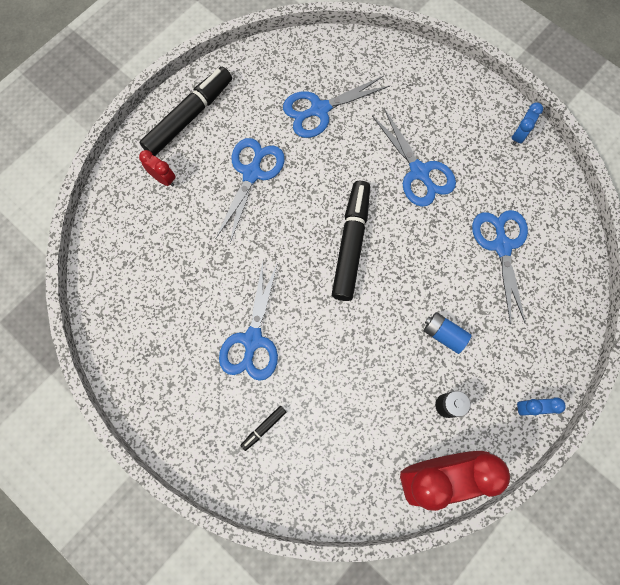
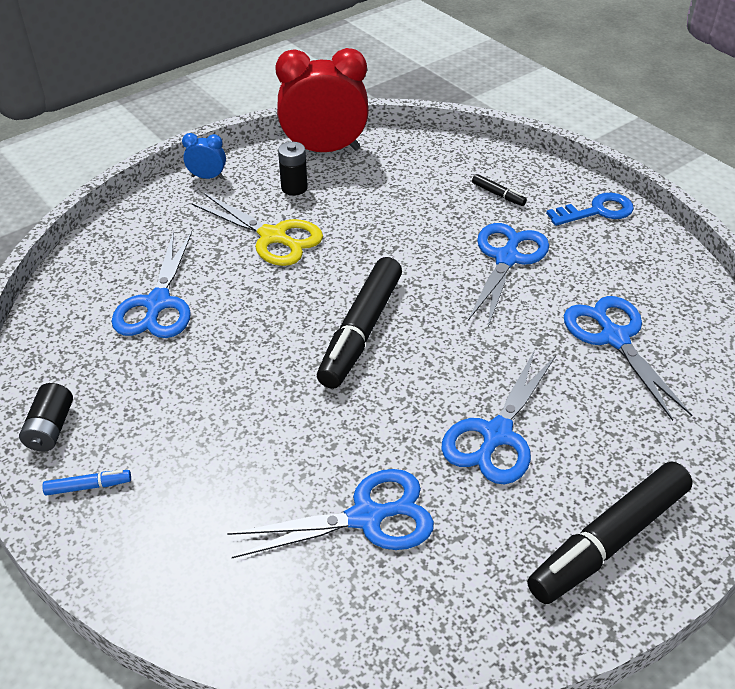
camera: 170 degrees left, 30 degrees down
red clock [139,150,175,187] -> none
black marker [240,406,286,451] -> black marker turned 75 degrees clockwise [472,174,527,206]
blue scissors [372,108,456,207] -> blue scissors moved to [564,296,692,421]
blue battery [424,312,472,354] -> yellow scissors [191,193,323,266]
blue clock [511,102,543,146] -> black battery [19,383,73,452]
none -> blue marker [42,470,131,495]
none -> blue key [546,193,634,226]

